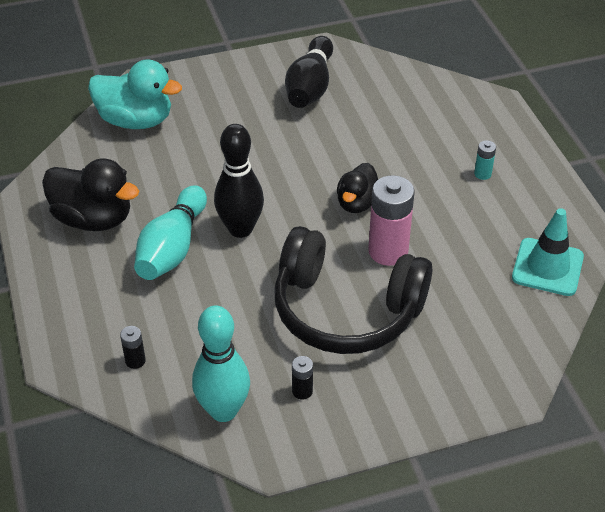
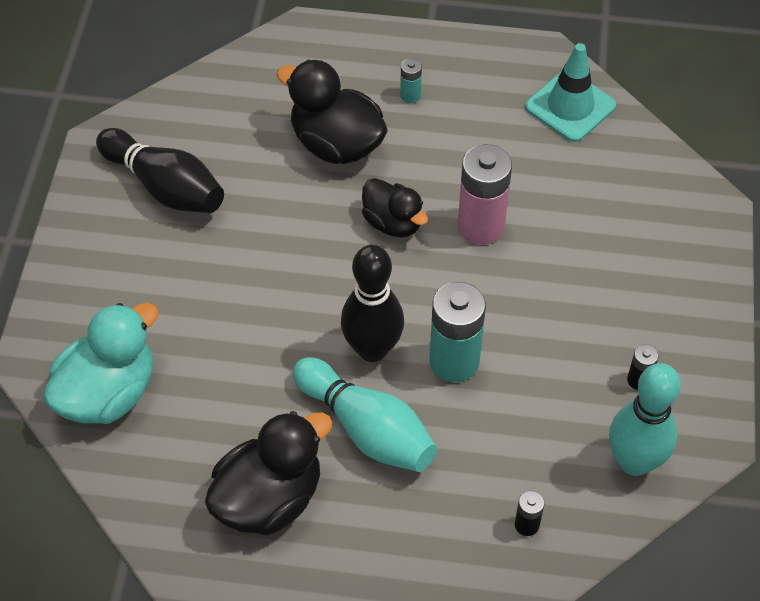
camera: 65 degrees left, 10 degrees up
black headphones [274,226,432,354] -> none
none -> black duck [277,60,388,164]
none -> turquoise battery [429,282,486,382]

